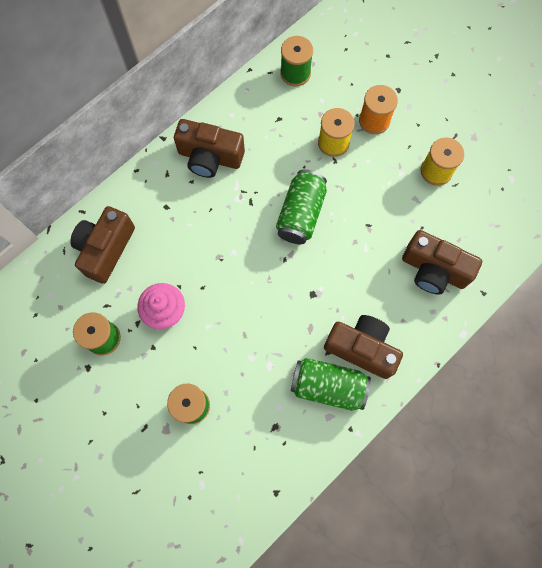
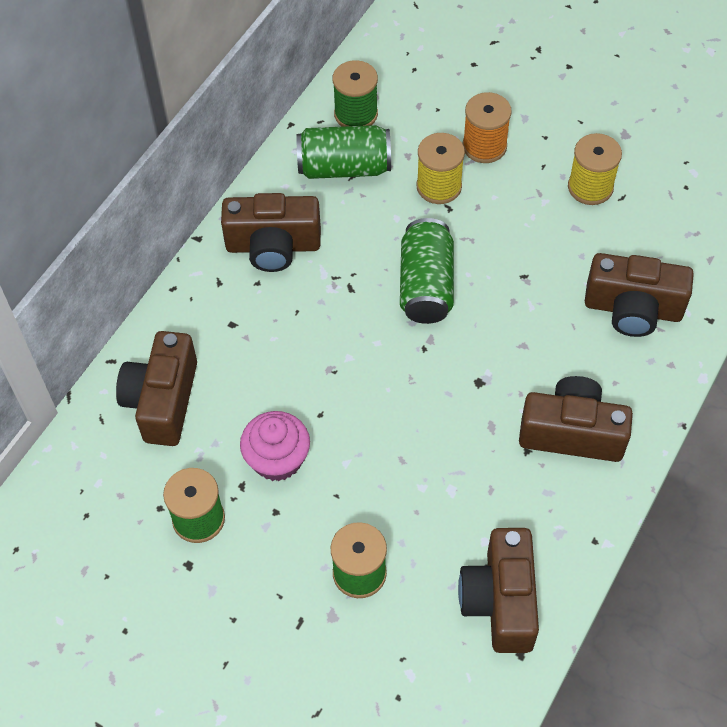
camera: 15 degrees left, 15 degrees down
green can [291,358,371,411] -> green can moved to [296,125,391,179]
none -> brown camera [458,528,539,653]

